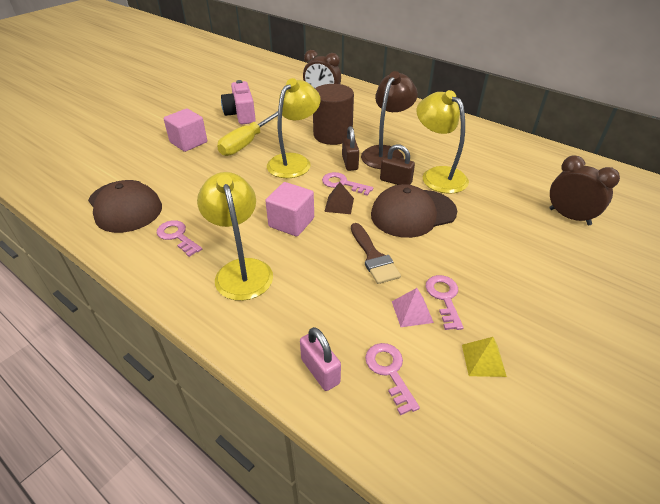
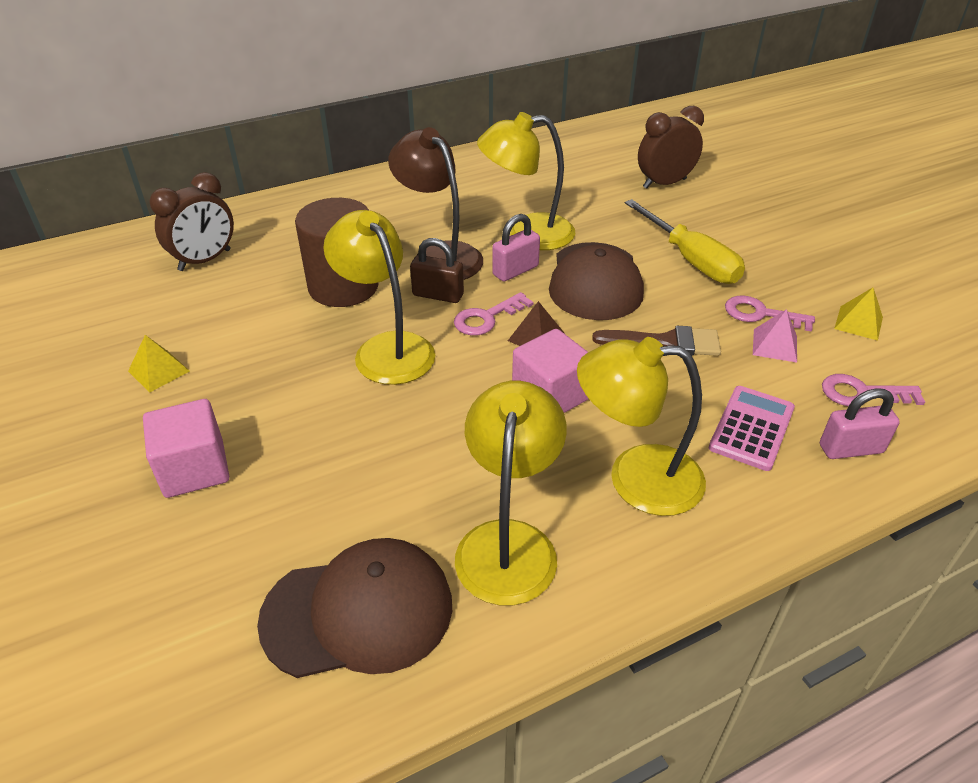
camera: 65 degrees left, 0 degrees up
pink key [157,220,202,257] -> yellow lamp [455,381,567,606]
yellow screwdriver [217,111,278,156] -> yellow screwdriver moved to [625,199,745,284]
pink camera [221,80,256,124] -> yellow pyramid [128,335,190,393]
brown padlock [380,144,415,185] -> pink padlock [492,214,540,281]
none -> pink calculator [709,386,795,471]

